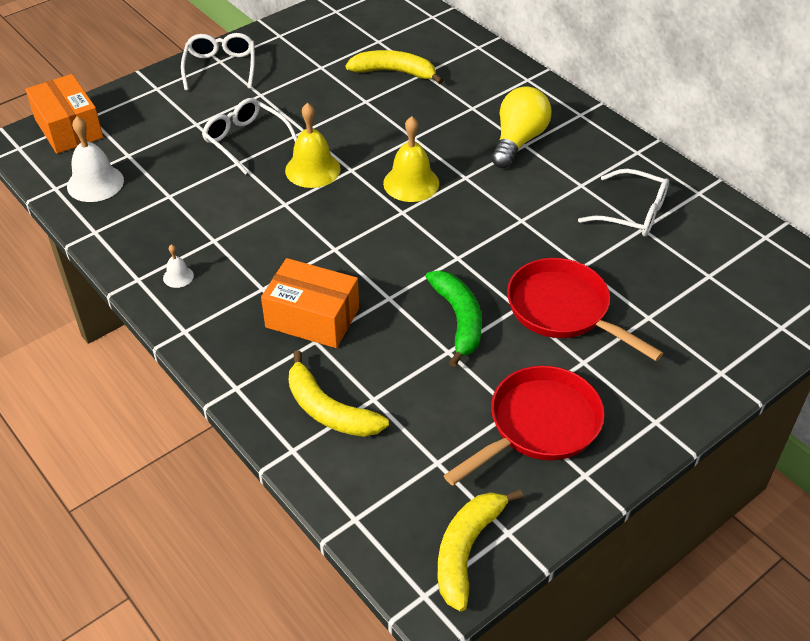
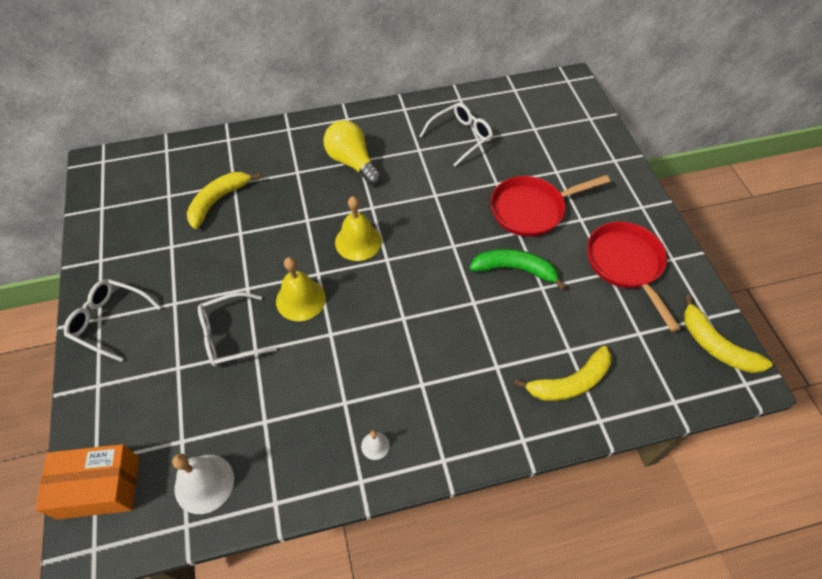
camera: 65 degrees left, 10 degrees up
orange box [261,258,359,348] -> none

